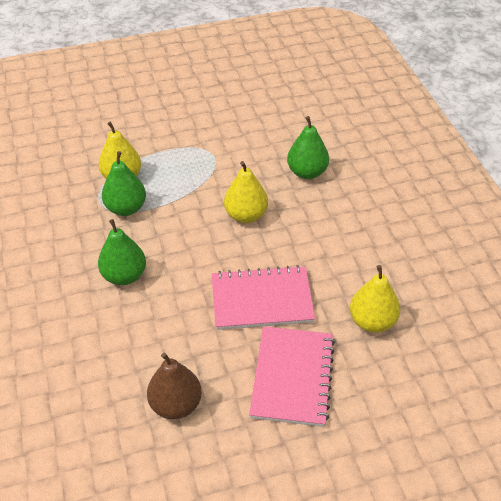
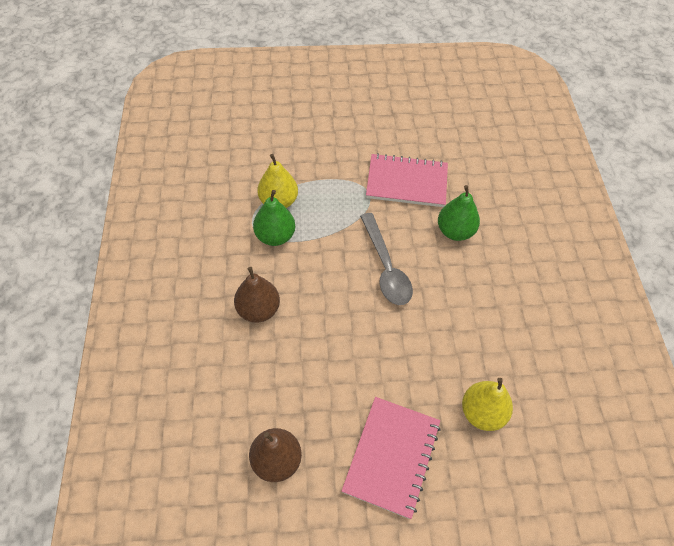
camera: 10 degrees right, 10 degrees up
green pear [98,219,146,285] -> brown pear [234,267,280,323]
pink notebook [212,265,315,330] -> pink notebook moved to [366,153,448,207]
yellow pear [224,161,268,223] -> grey spoon [360,213,413,305]

